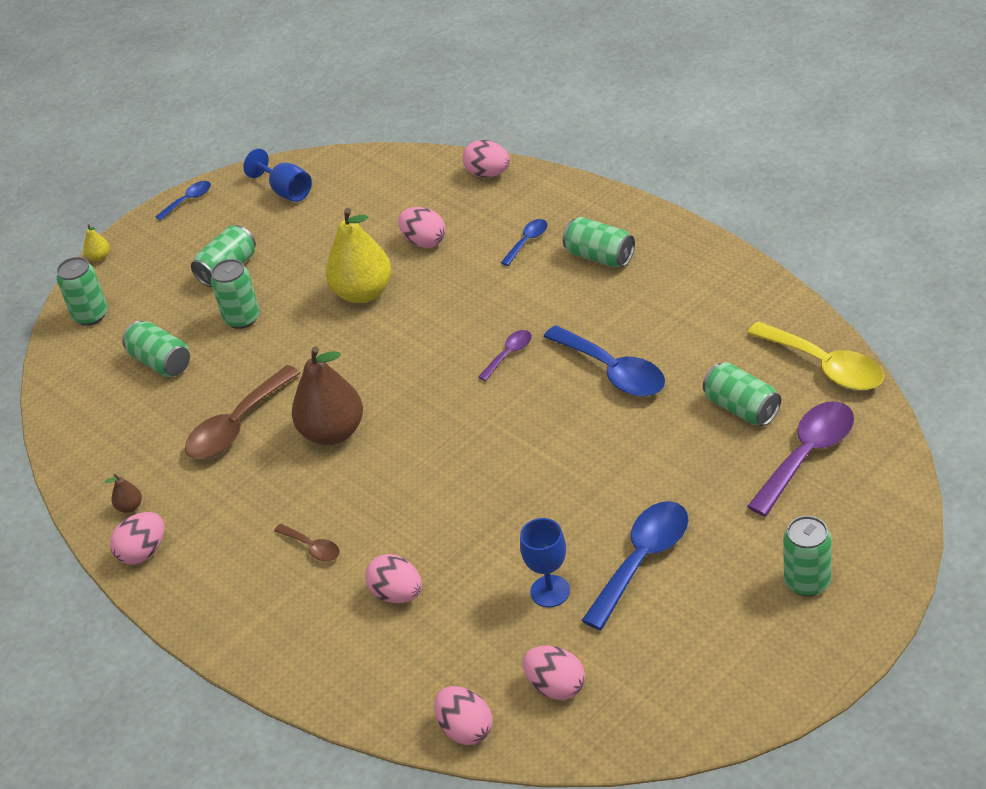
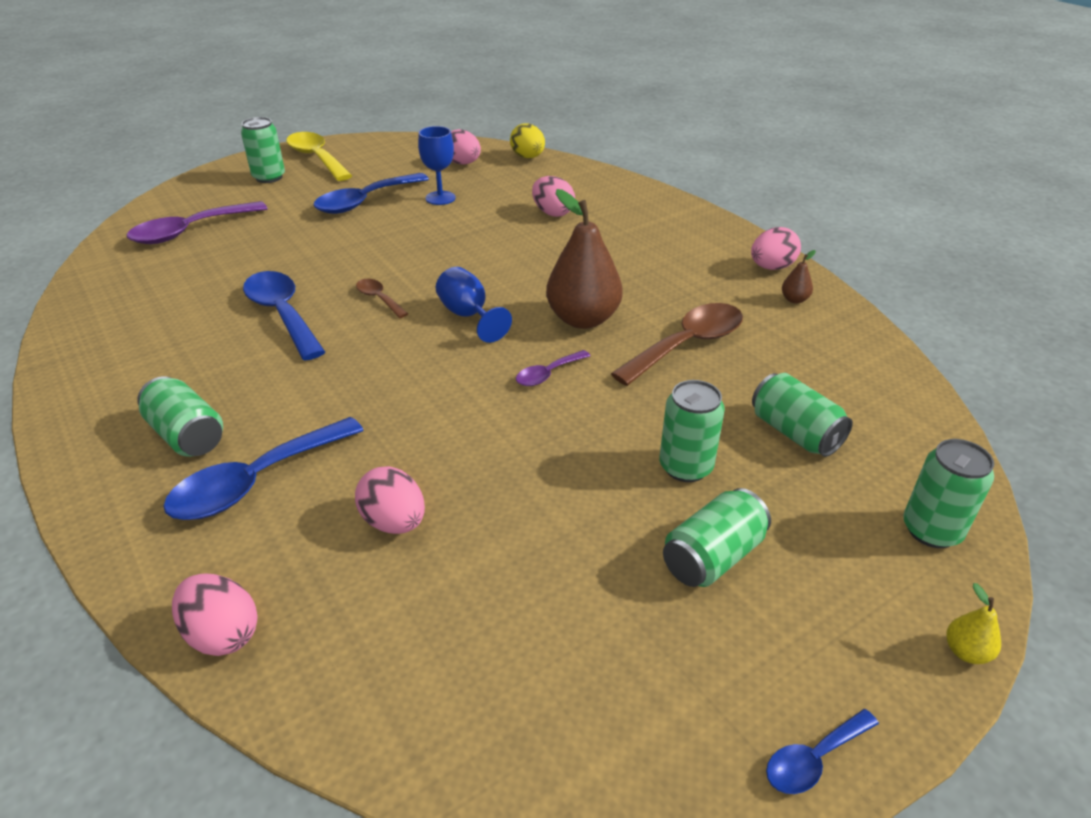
camera: 175 degrees left, 5 degrees down
blue goblet [243,149,312,202] -> blue goblet moved to [436,267,512,343]
brown spoon [274,524,340,561] -> brown spoon moved to [356,279,408,318]
yellow pear [326,208,392,303] -> none
pink egg [434,686,493,745] -> yellow egg [510,123,545,158]
purple spoon [478,330,532,381] -> purple spoon moved to [516,350,590,386]
blue spoon [501,219,547,266] -> blue spoon [163,417,364,520], size x1.98
green can [703,362,781,426] -> none
yellow spoon [747,321,884,390] -> yellow spoon moved to [286,132,352,181]

